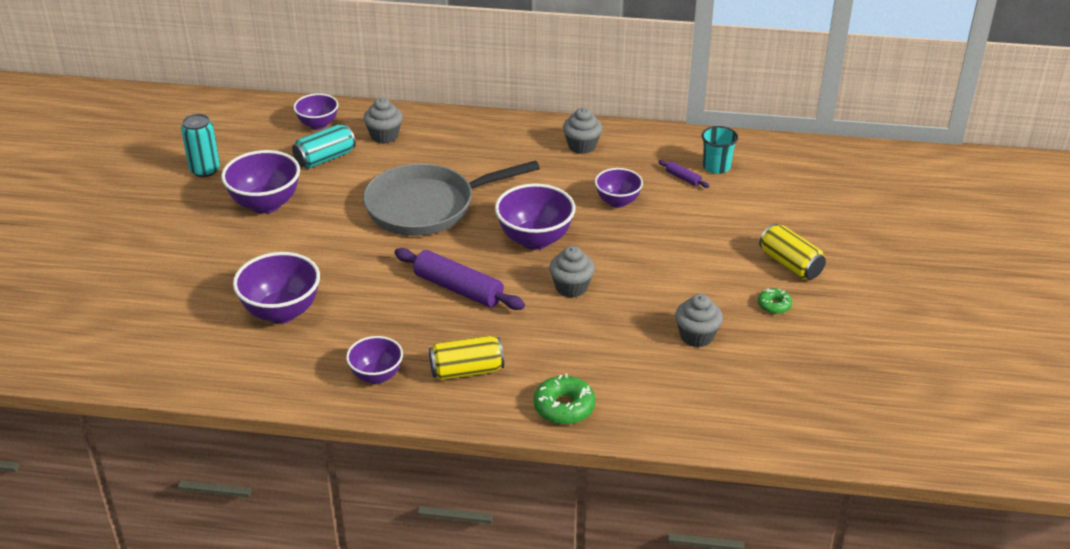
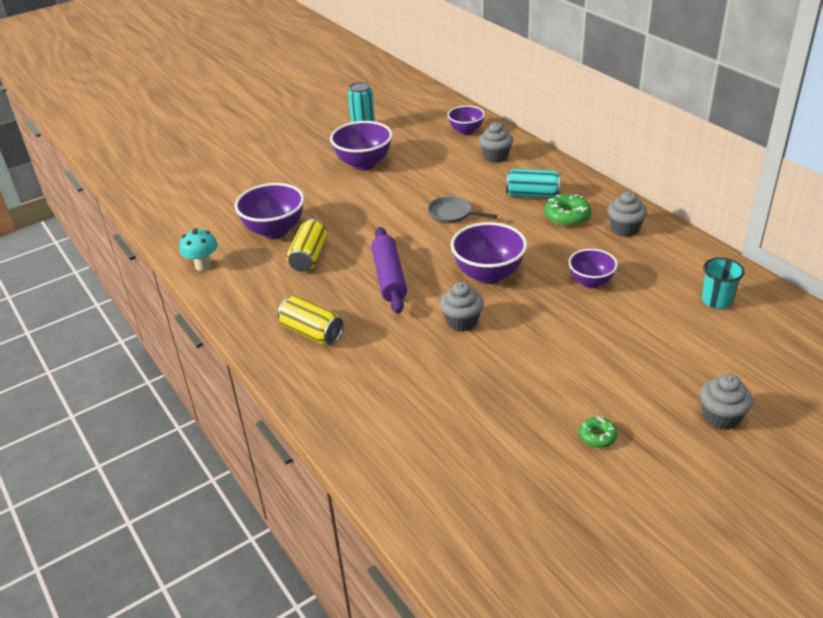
camera: 50 degrees right, 0 degrees up
turquoise can [292,124,356,169] -> turquoise can moved to [506,169,561,199]
purple bowl [346,336,403,384] -> none
grey pan [363,160,540,236] -> grey pan [428,196,497,223], size x0.46
green donut [534,374,595,425] -> green donut moved to [544,194,591,226]
purple rolling pin [658,160,710,188] -> none
grey cupcake [675,294,723,347] -> grey cupcake moved to [700,374,753,430]
yellow can [759,224,826,280] -> yellow can moved to [287,219,327,272]
none -> turquoise mushroom [179,228,218,271]

